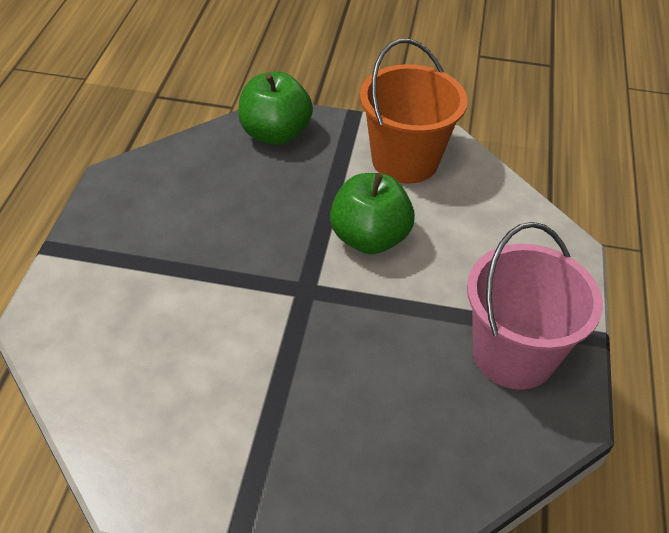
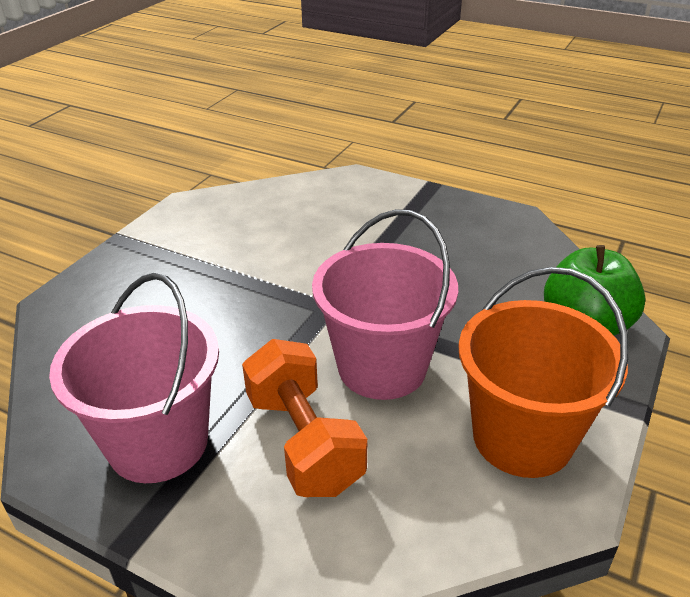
camera: 110 degrees right, 10 degrees down
green apple [330,173,415,254] -> pink bucket [312,209,458,400]
none -> orange dumbbell [242,339,367,497]

